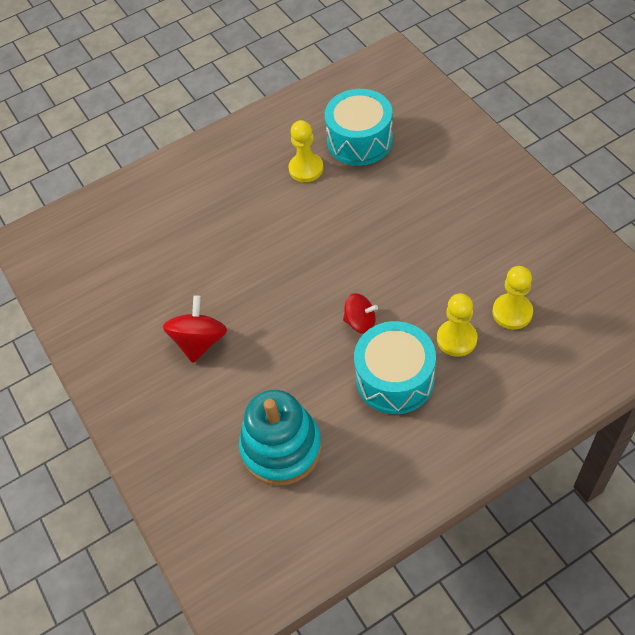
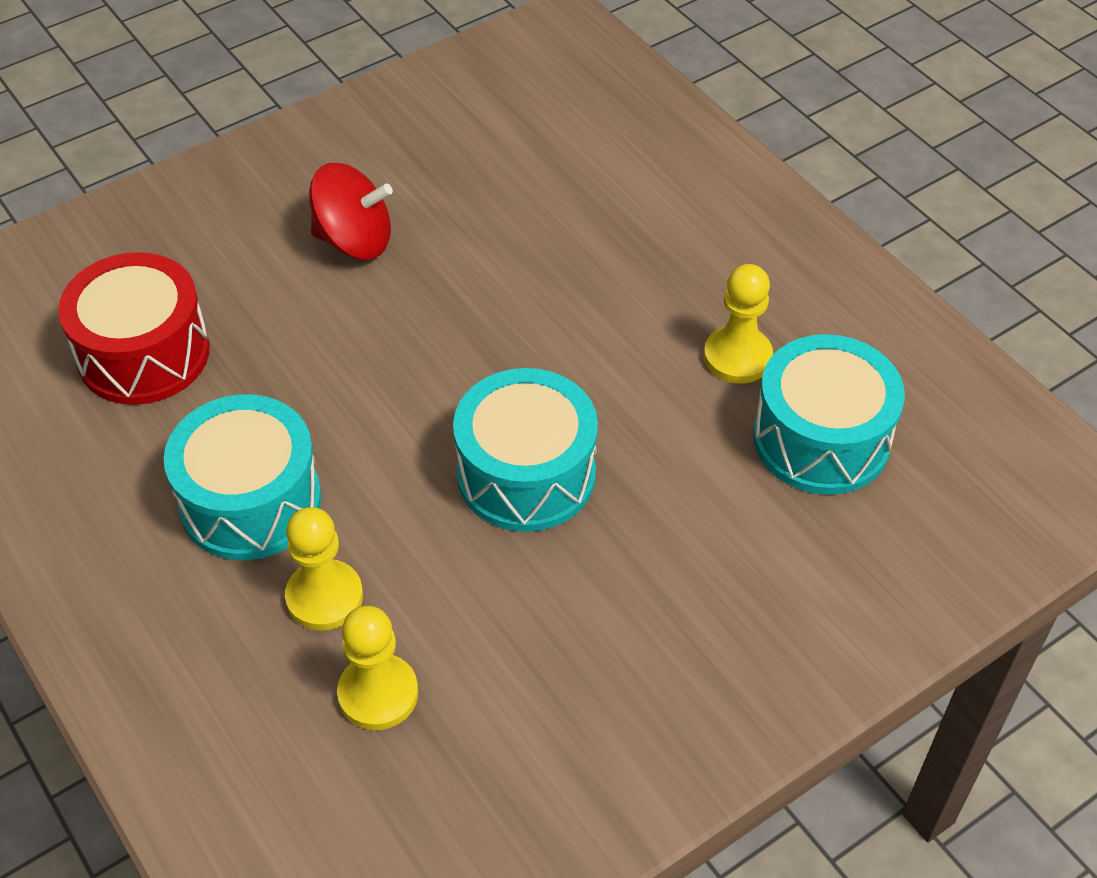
camera: 80 degrees right, 5 degrees down
turquoise stacking toy [239,390,322,486] -> red drum [58,252,210,405]
red spinning top [343,293,378,334] -> none
none -> turquoise drum [453,368,598,532]

